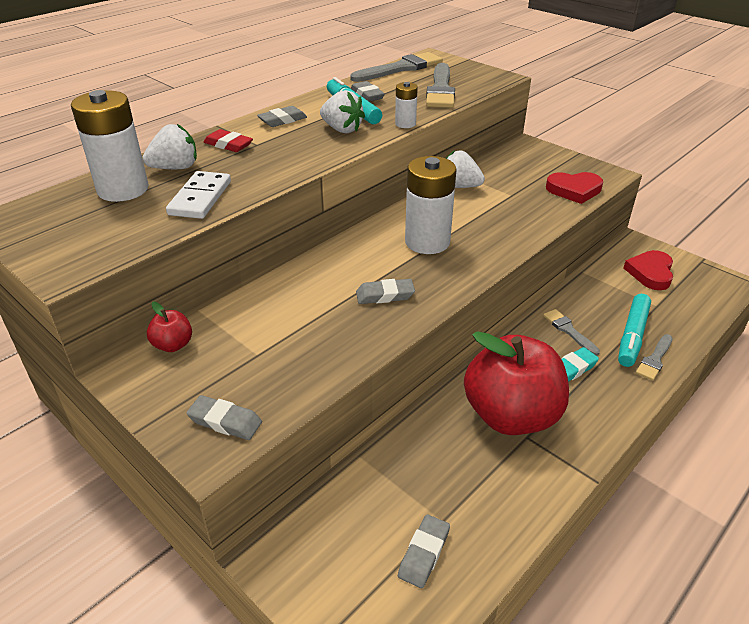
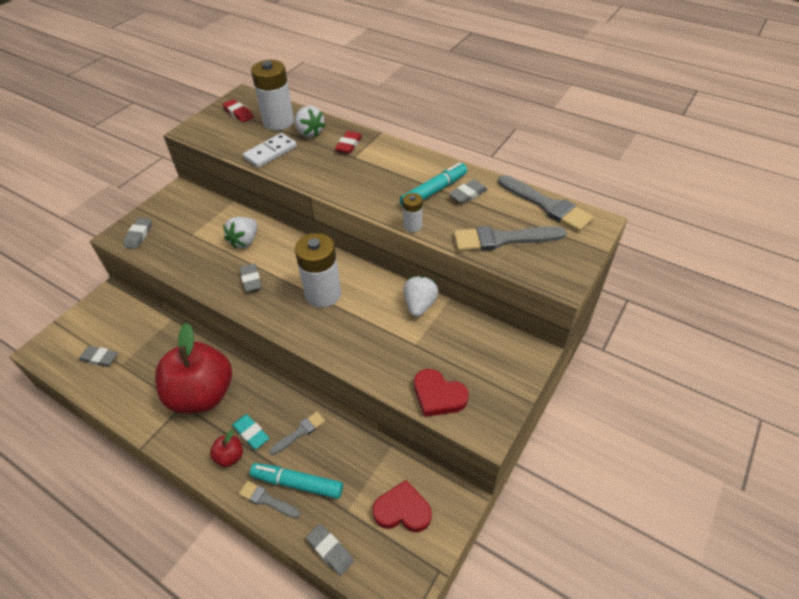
camera: 80 degrees right, 10 degrees up
red apple [147,302,192,352] -> red apple moved to [210,430,243,467]
white domino [166,171,231,219] -> white domino turned 45 degrees counterclockwise [243,133,297,168]
grey eraser [257,106,307,127] -> grey eraser moved to [306,524,354,576]
white strawberry [320,90,365,133] -> white strawberry moved to [223,217,257,249]
red heart [546,172,603,204] -> red heart turned 45 degrees counterclockwise [414,369,469,417]
none -> red eraser [223,99,253,123]

